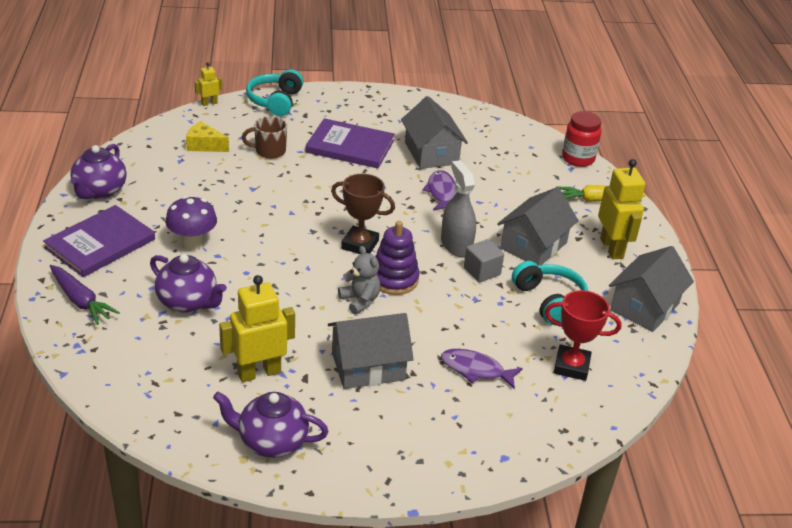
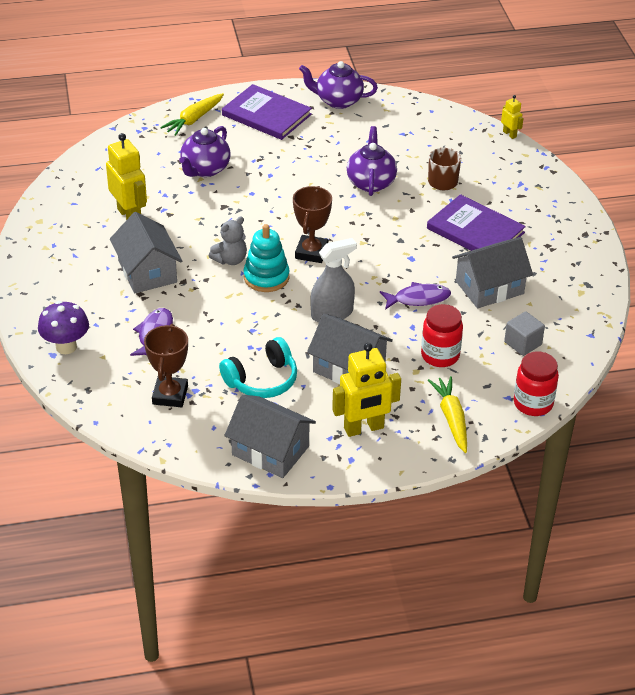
camera: 85 degrees right, 5 degrees up
purple carrot [50,265,120,325] -> yellow carrot [160,93,224,136]
purple mushroom [165,196,217,250] -> purple mushroom moved to [38,301,89,354]
yellow cheese [186,121,229,152] -> none
purple teapot [213,392,328,458] -> purple teapot moved to [347,126,397,196]
turquoise headphones [246,69,303,116] -> none
purple book [305,118,395,168] -> purple book turned 60 degrees counterclockwise [427,194,526,251]
purple stacking toy [375,221,420,295] -> turquoise stacking toy [243,224,290,292]
grey cube [464,239,504,282] -> grey cube moved to [504,311,545,356]
red trophy [545,290,622,381] -> brown trophy [144,324,188,407]
none -> red jar [421,304,463,367]

